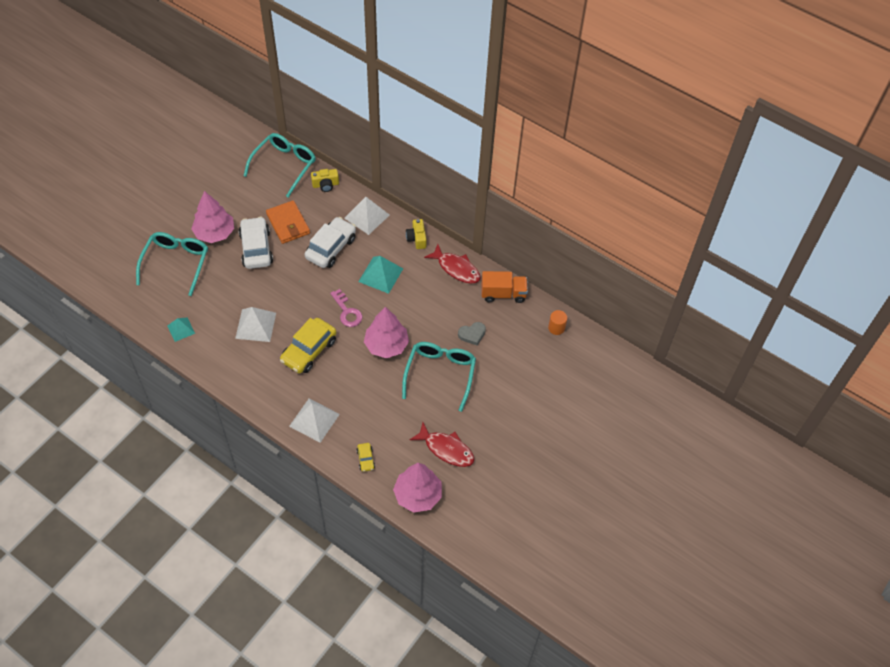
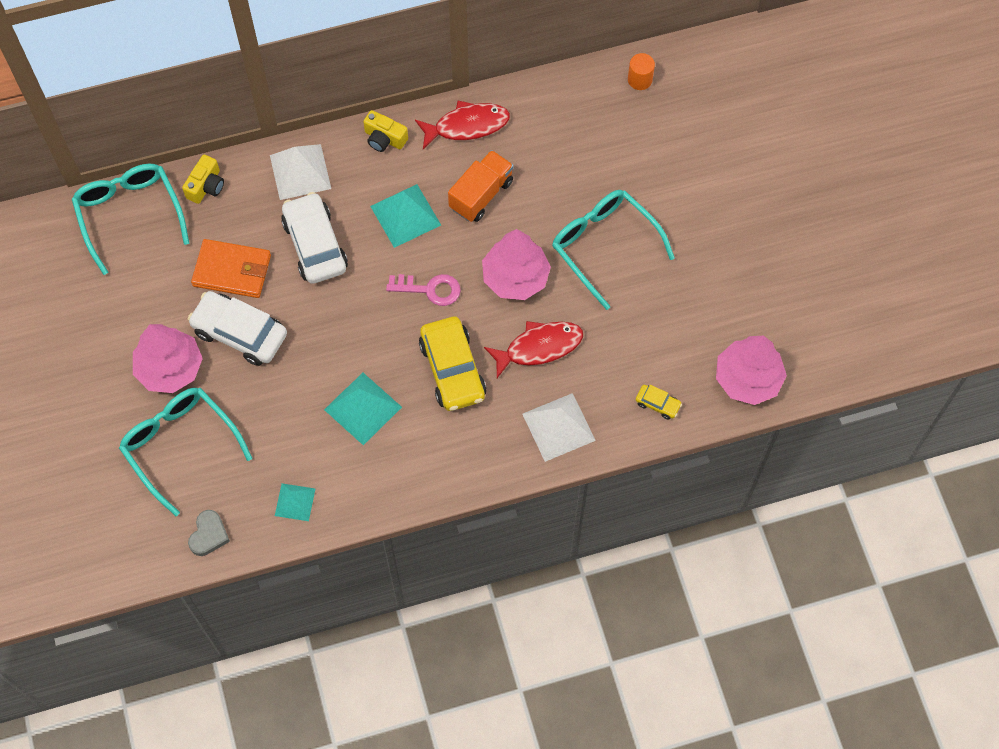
camera: 50 degrees left, 10 degrees up
white pyramid [235,307,276,342] -> turquoise pyramid [324,373,402,445]
red fish [410,422,474,467] -> red fish moved to [484,321,583,378]
grey heart [458,322,486,346] -> grey heart moved to [188,510,230,556]
orange truck [481,271,528,303] -> orange truck moved to [448,150,514,222]

